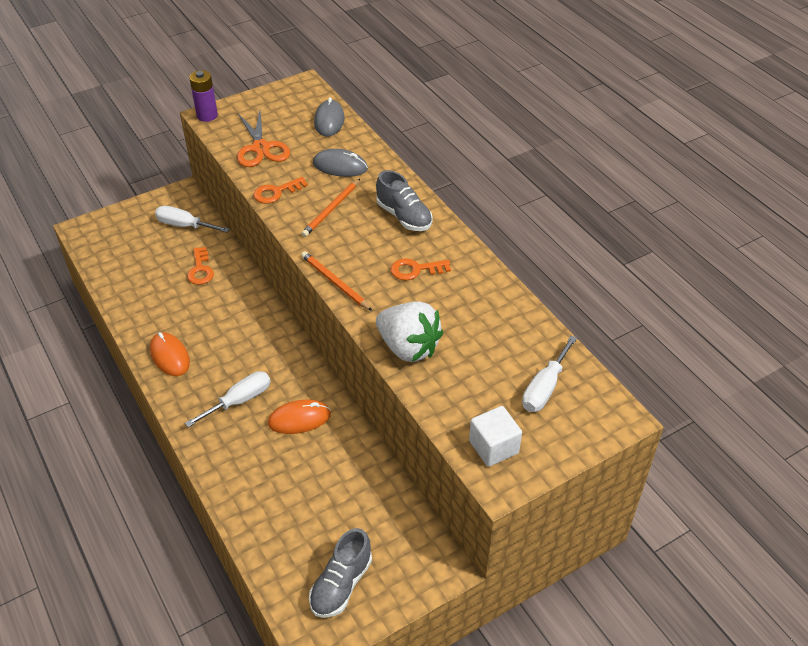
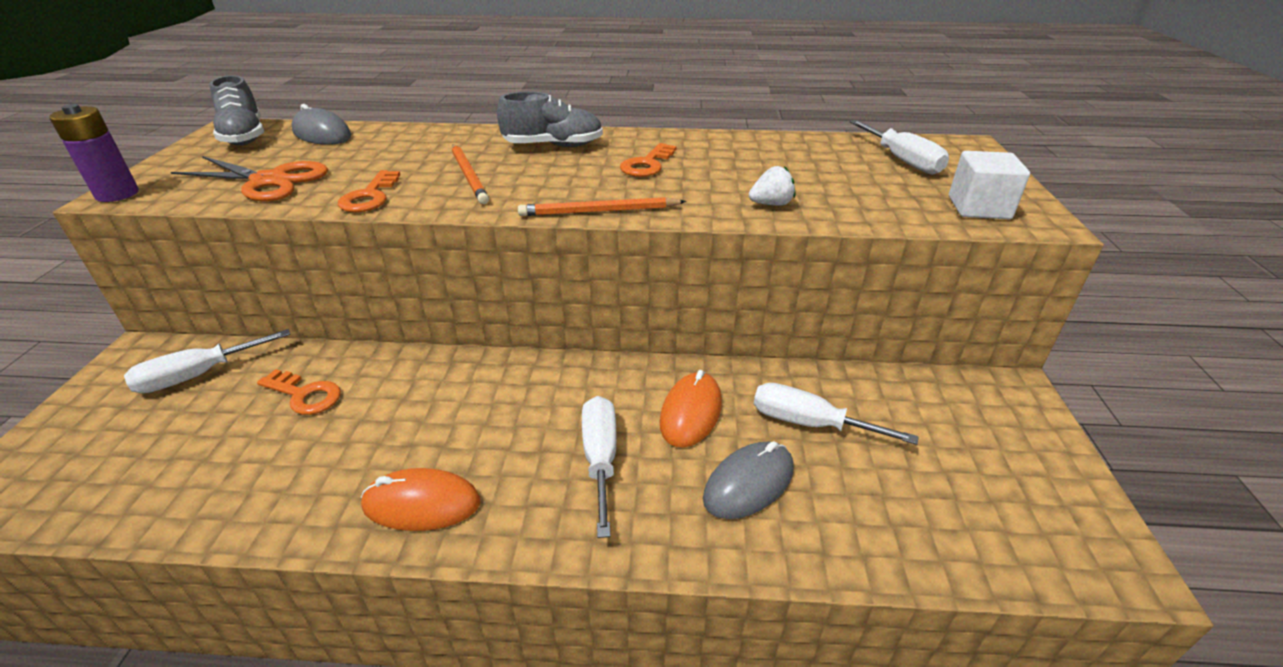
camera: 55 degrees left, 10 degrees down
grey shoe [309,528,372,618] -> grey shoe moved to [209,75,264,145]
grey mouse [313,149,368,177] -> grey mouse moved to [703,441,794,519]
white strawberry [376,301,443,362] -> white strawberry [749,166,795,206], size x0.46
none -> white screwdriver [754,383,919,445]

